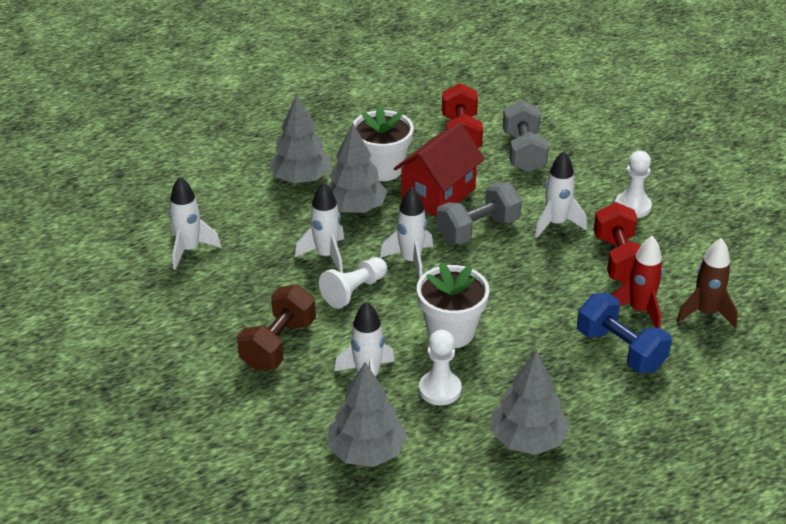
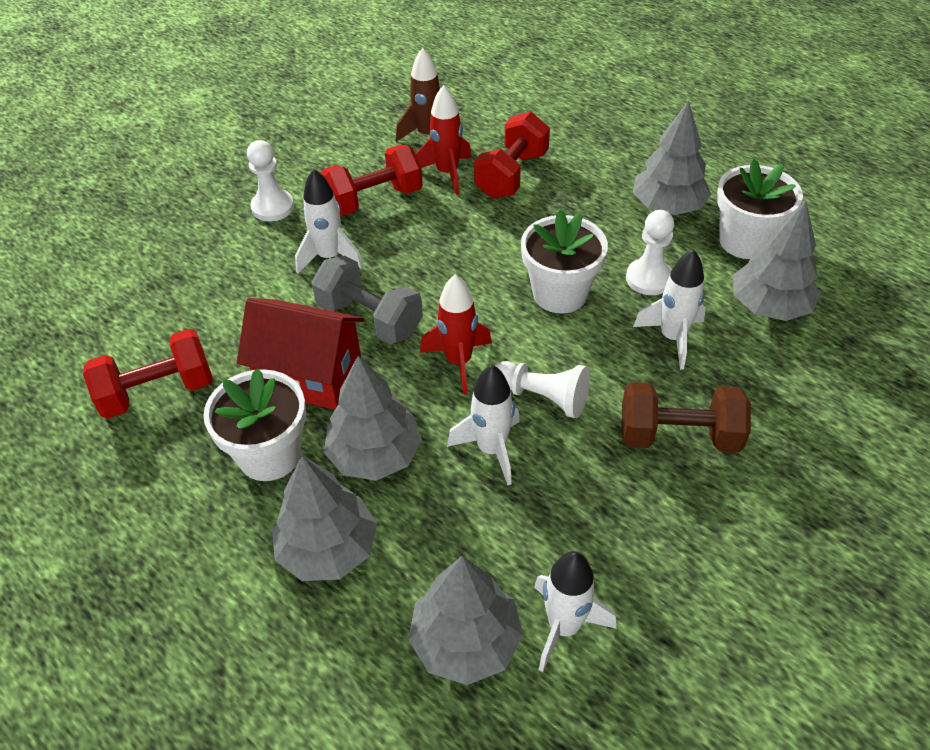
camera: 110 degrees left, 10 degrees up
white rocket [380,187,433,279] -> red rocket [420,274,492,395]
grey dumbbell [503,100,549,173] -> none
blue dumbbell [577,293,672,373] -> red dumbbell [474,112,550,199]
none -> grey tree [408,556,523,685]
none -> white flower pot [717,159,803,259]

